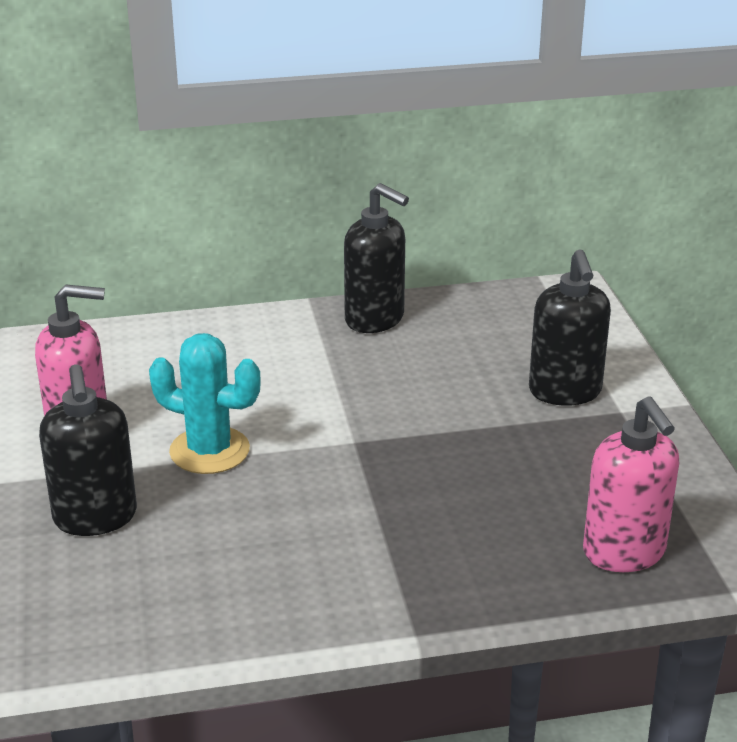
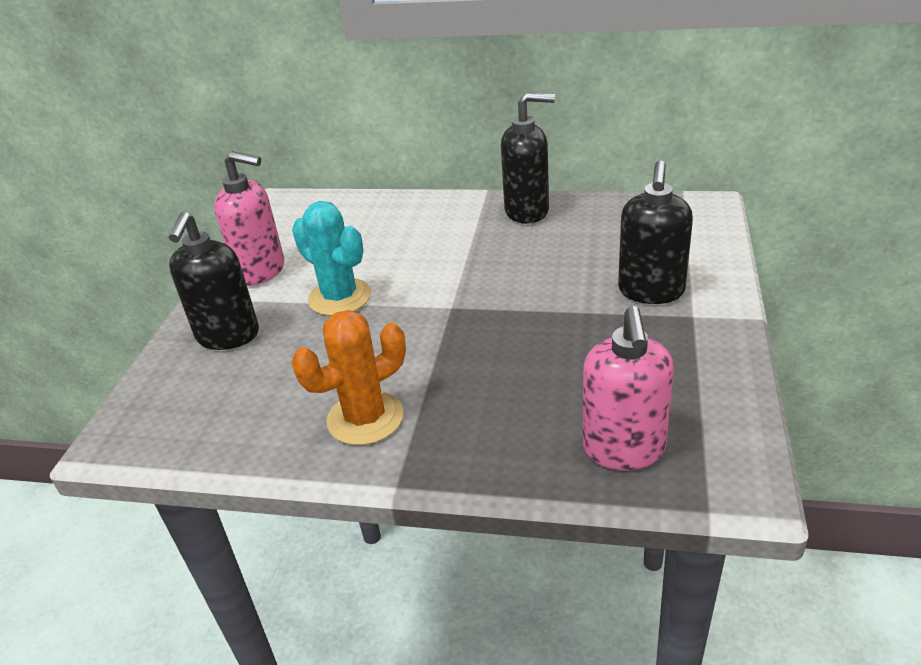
camera: 25 degrees right, 5 degrees up
black soap dispenser [344,183,409,333] -> black soap dispenser turned 60 degrees counterclockwise [501,92,555,224]
none -> orange cactus [292,310,406,445]

